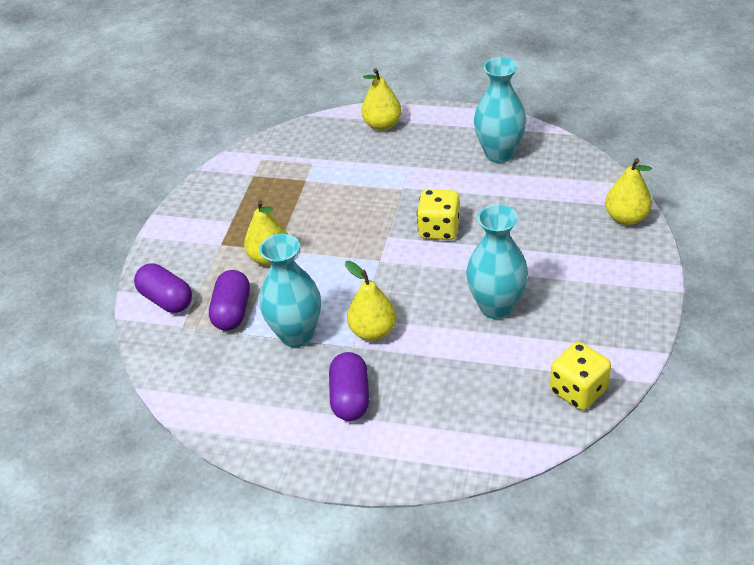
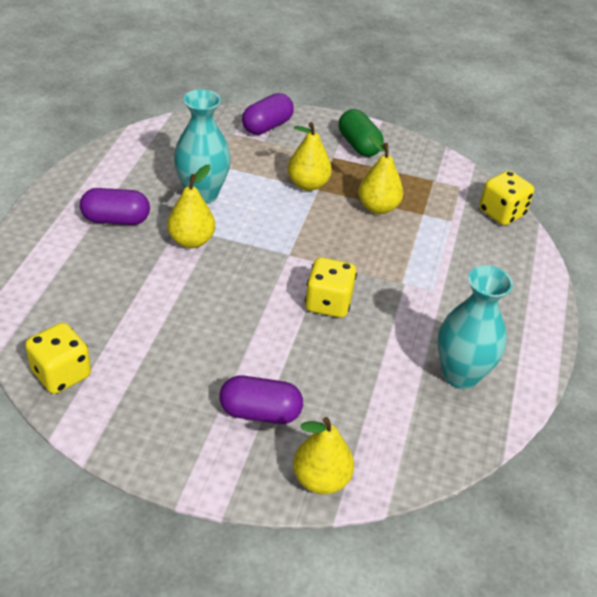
camera: 85 degrees right, 0 degrees up
purple capsule [209,270,250,331] -> purple capsule moved to [219,376,303,424]
yellow pear [361,68,402,131] -> yellow pear moved to [358,134,403,214]
turquoise vase [466,204,528,319] -> none
none -> green capsule [339,109,384,157]
none -> yellow dice [479,170,534,226]

